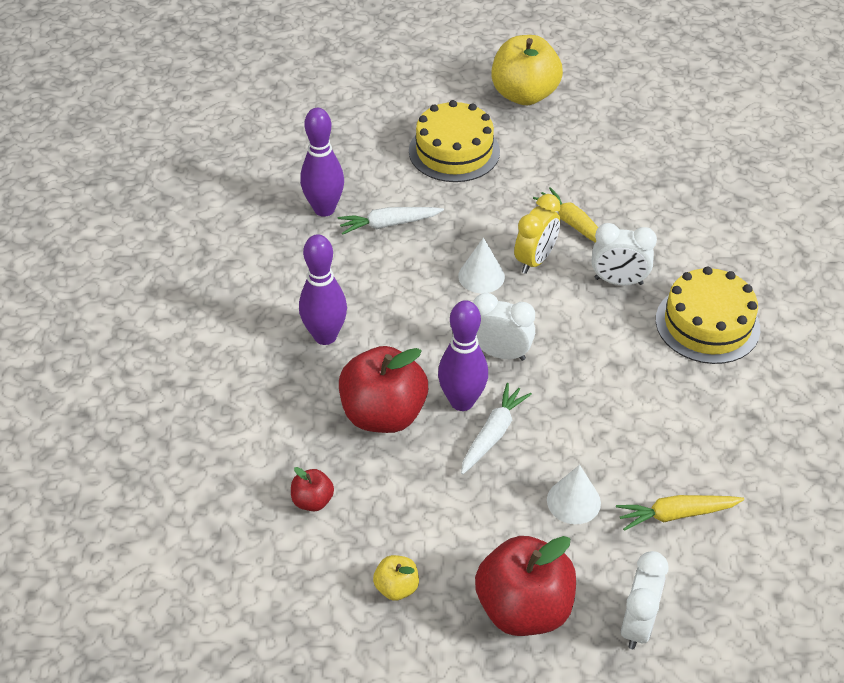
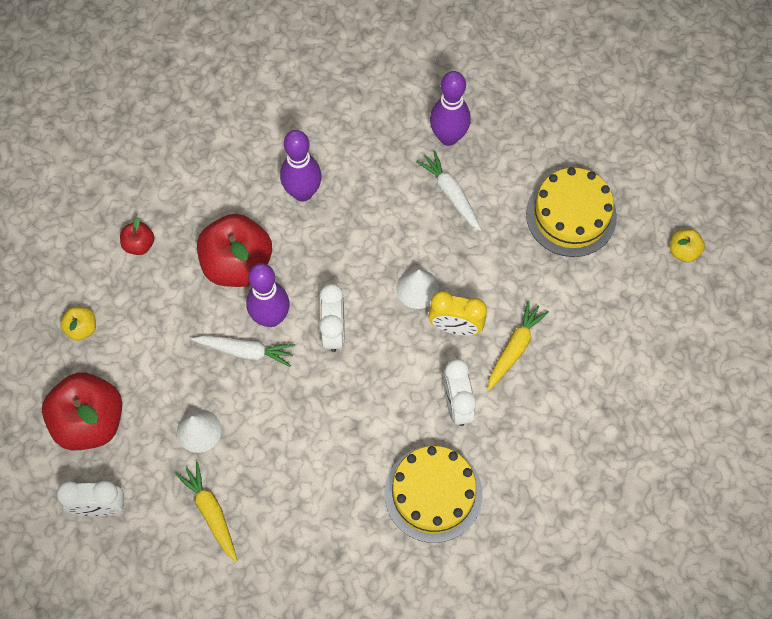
camera: 70 degrees right, 20 degrees up
yellow apple [491,35,563,105] -> yellow apple [670,229,705,262], size x0.46

